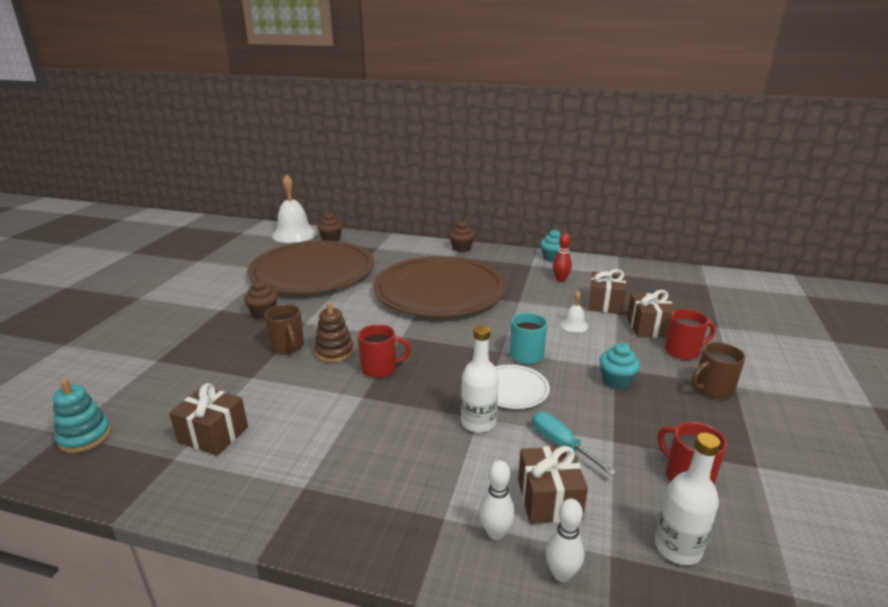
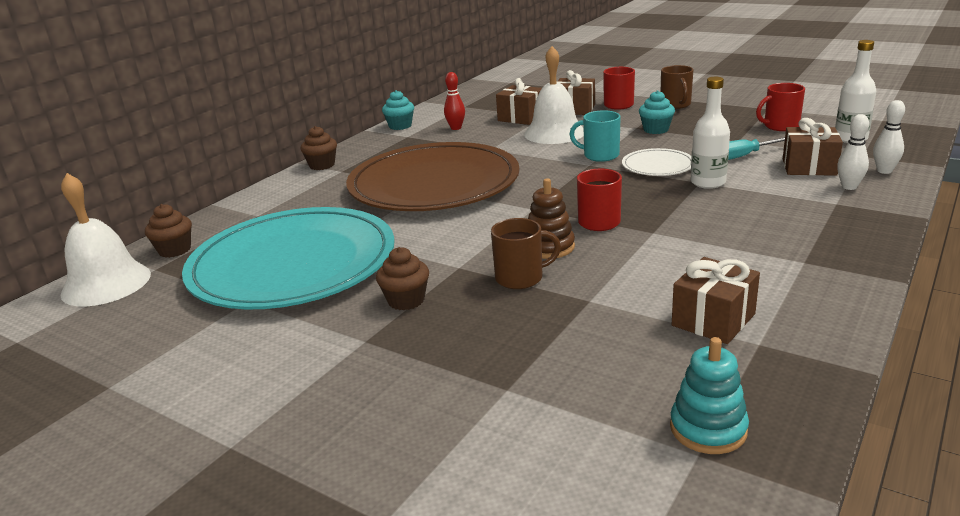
camera: 70 degrees left, 0 degrees up
brown plate [247,240,374,294] -> turquoise plate [182,207,395,309]
white bell [560,291,588,332] -> white bell [524,46,584,144], size x2.16

